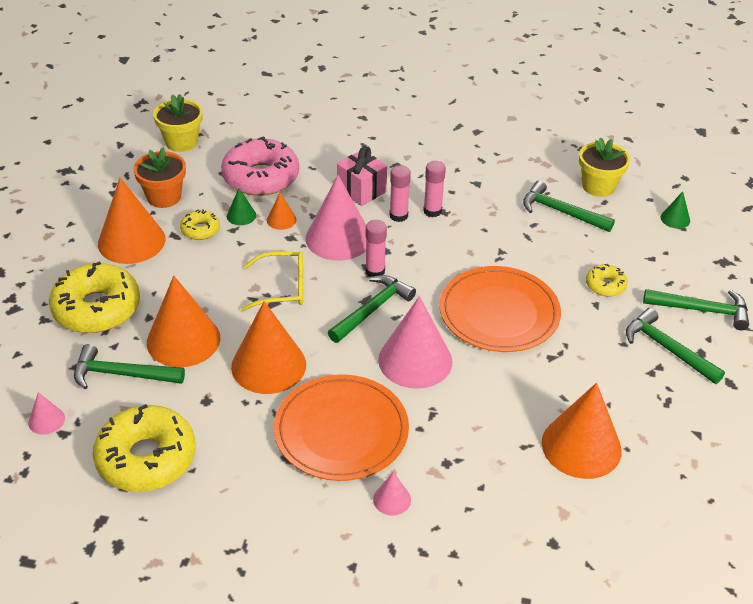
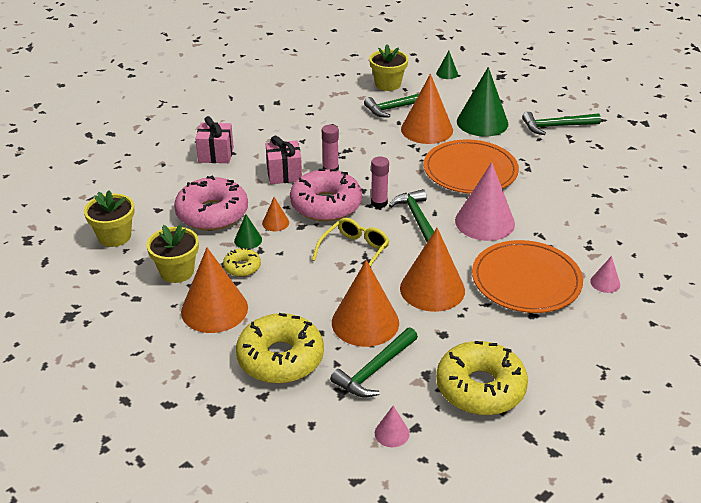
camera: 55 degrees left, 5 degrees down
orange flower pot [133,148,186,208] -> yellow flower pot [146,225,199,283]
pink cone [305,175,366,261] -> pink donut [290,169,362,222]
pink glue stick [423,161,446,217] -> none
orange cone [542,383,622,479] -> orange cone moved to [401,74,453,144]
yellow donut [586,264,628,296] -> green cone [457,67,508,137]
green hammer [643,289,749,330] -> none
none -> pink gift [195,116,234,163]

